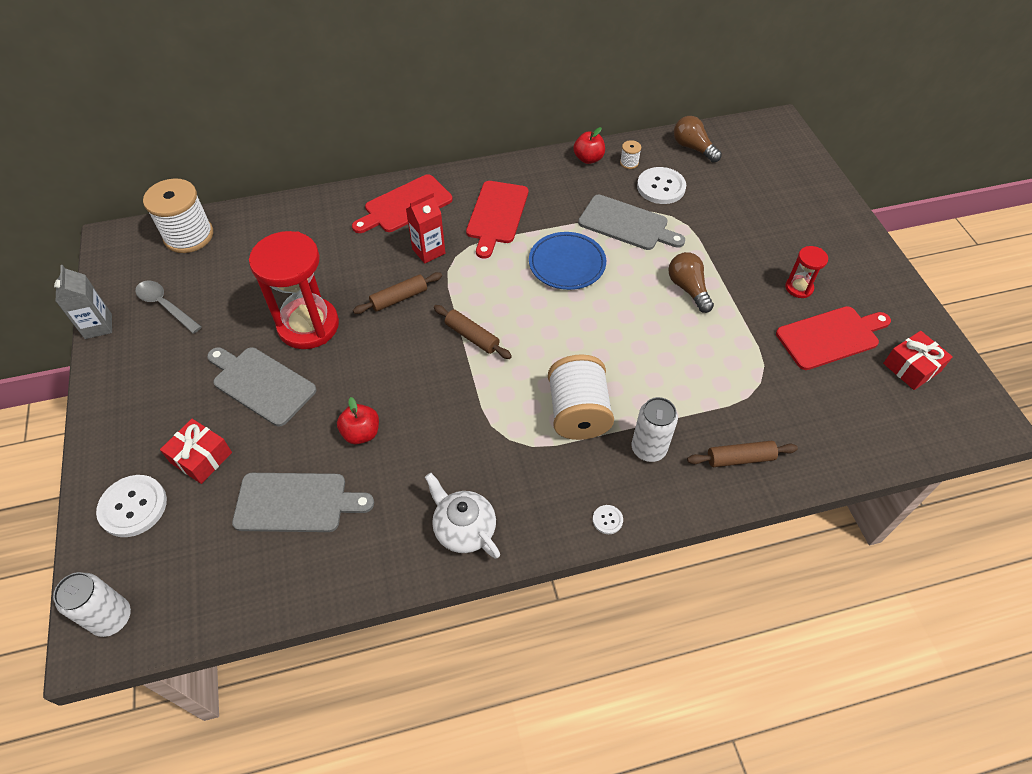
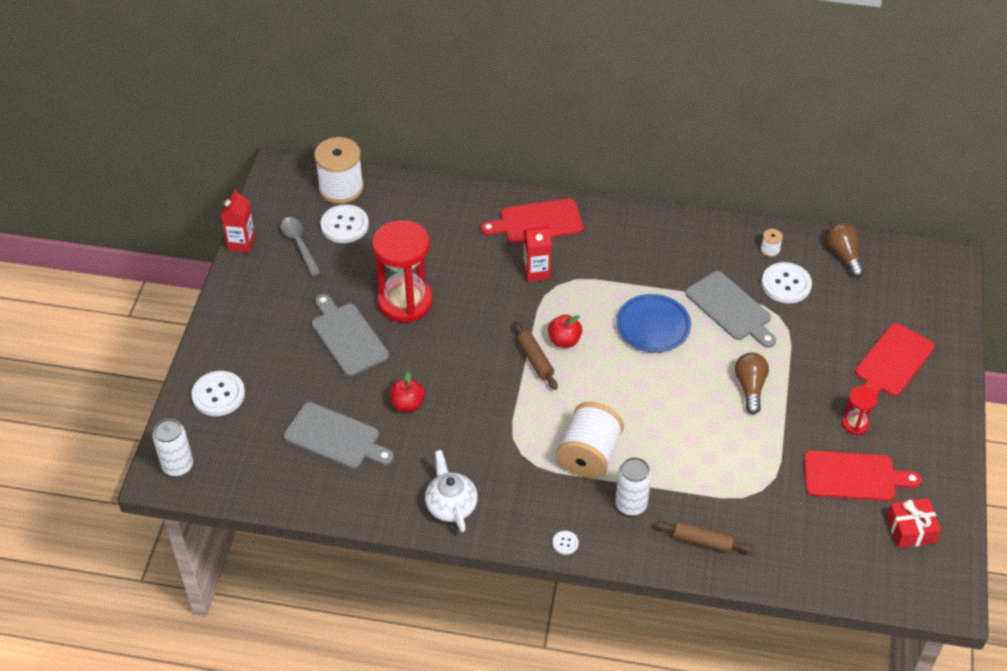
camera: 25 degrees right, 5 degrees down
grey carton [54,265,112,339] -> red carton [221,189,256,253]
red gift [160,419,232,484] -> none
brown rolling pin [353,272,442,314] -> none
red cutting board [466,181,528,258] -> red cutting board moved to [855,323,935,396]
red apple [573,127,605,164] -> red apple moved to [548,314,582,348]
none -> white button [320,204,369,243]

